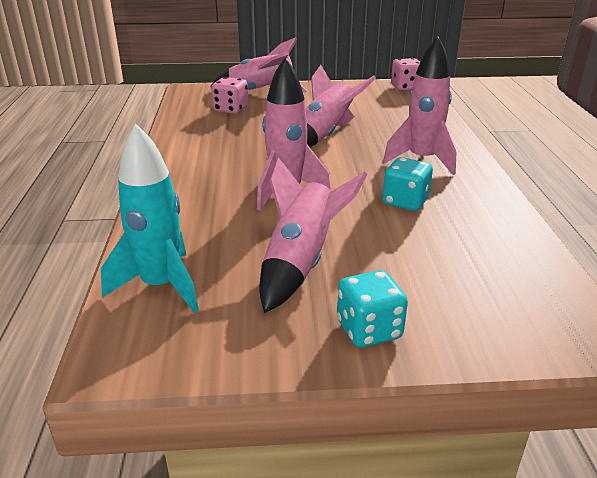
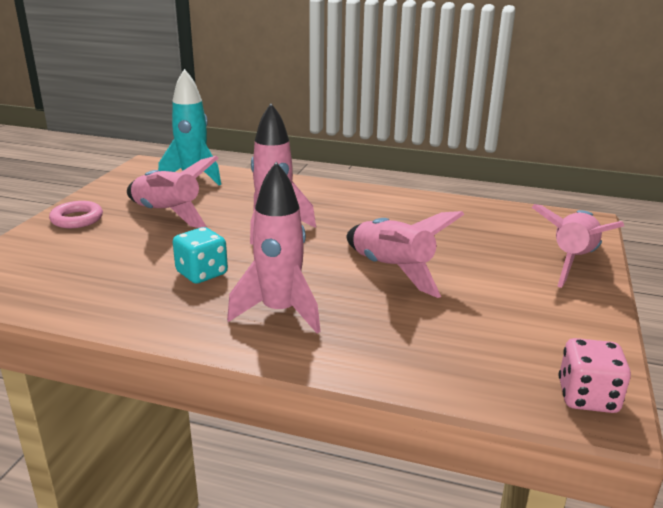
camera: 110 degrees right, 5 degrees down
pink dice [211,77,248,114] -> none
turquoise dice [337,270,408,348] -> pink ring [49,201,103,228]

